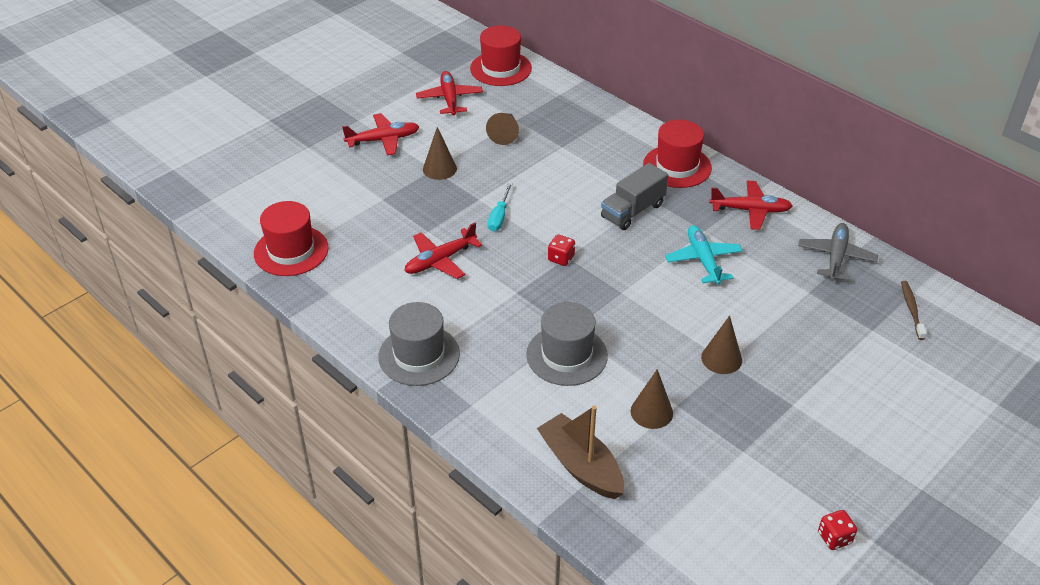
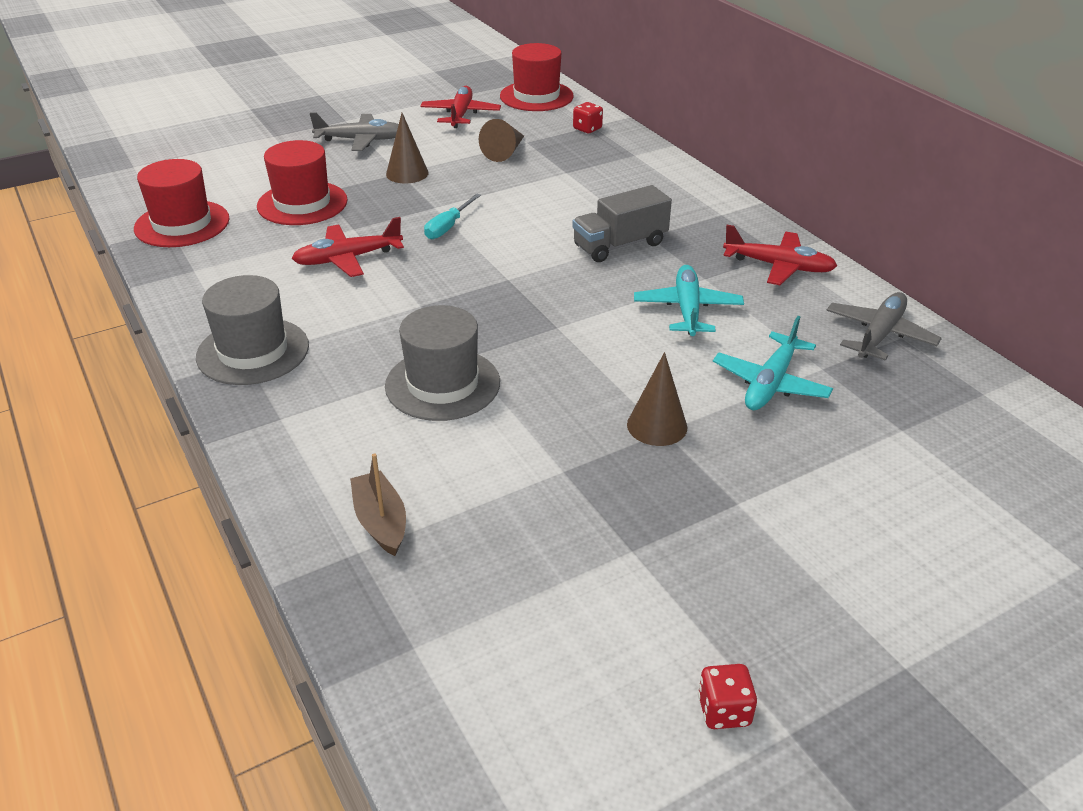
camera: 15 degrees right, 5 degrees down
red plane [342,113,419,155] -> grey plane [310,112,399,151]
brown boat [537,406,624,499] -> brown boat [350,453,406,556], size x0.65
red dice [548,235,575,266] -> red dice moved to [573,102,603,133]
brown cone [631,369,673,429] -> none
red hat [643,120,712,188] -> red hat moved to [257,140,348,225]
brown toothbrush [901,281,927,340] -> none
none -> turquoise plane [713,316,833,410]

